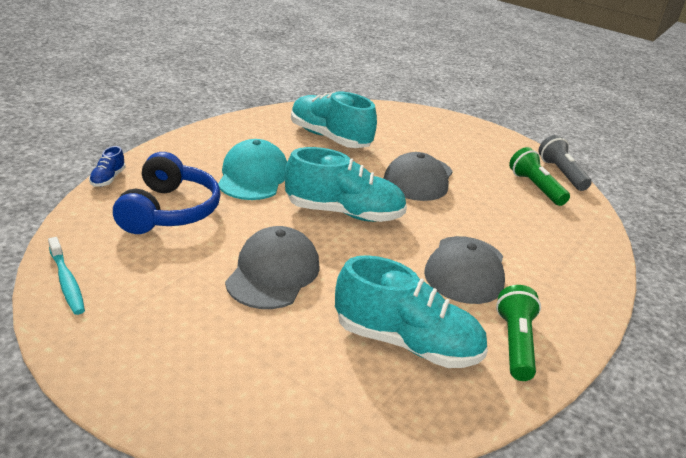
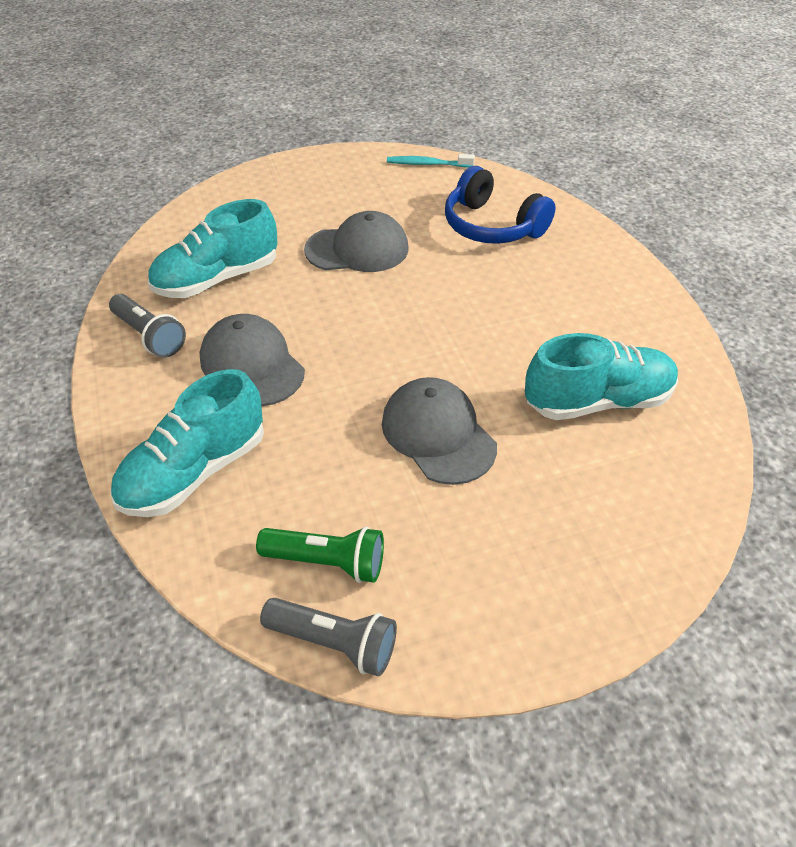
camera: 130 degrees right, 15 degrees up
blue shoe [89,146,126,187] -> none
turquoise cap [218,139,287,200] -> none
grey cap [225,226,320,309] -> grey cap turned 60 degrees counterclockwise [304,211,408,272]
turquoise shoe [285,147,407,222] -> turquoise shoe moved to [110,369,264,517]
green flashlight [496,285,541,381] -> grey flashlight [109,294,186,358]

